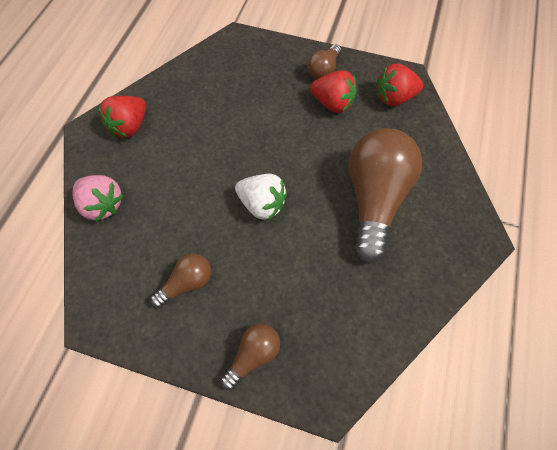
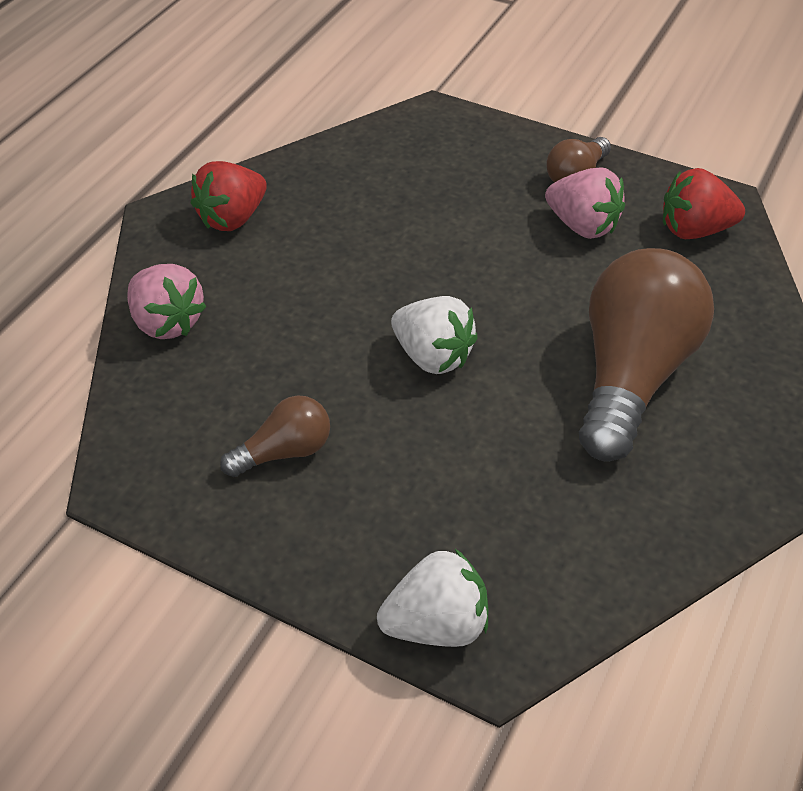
camera: 10 degrees right, 15 degrees down
brown light bulb [220,324,280,390] -> none
red strawberry [310,70,357,113] -> pink strawberry [545,167,625,239]
none -> white strawberry [377,549,488,647]

